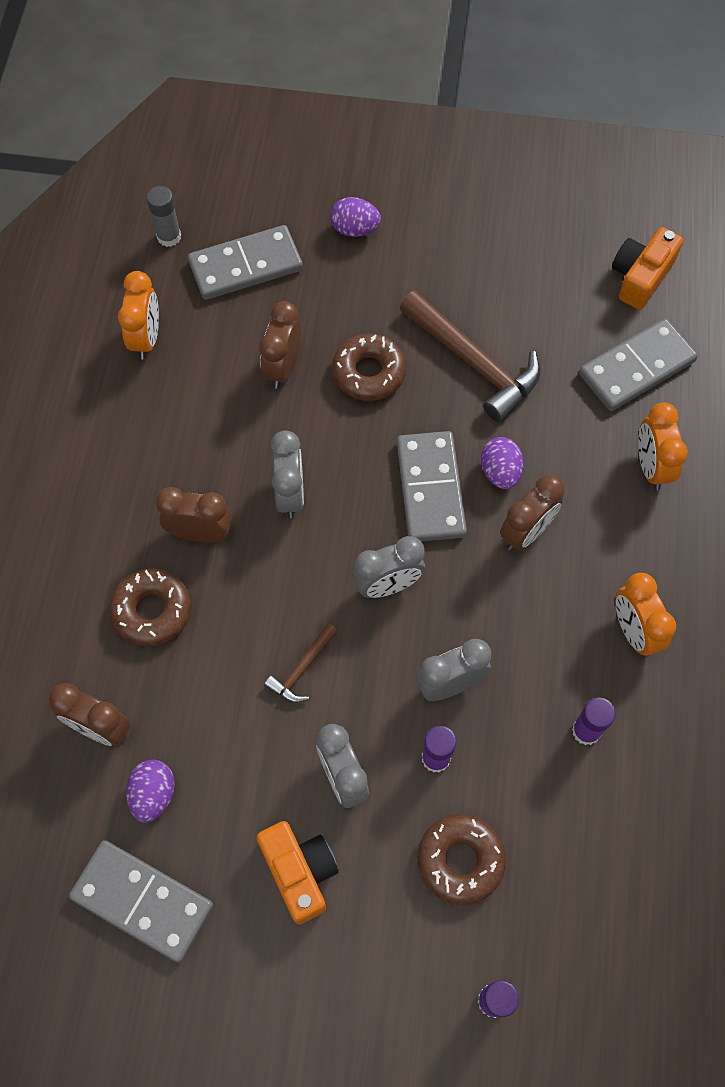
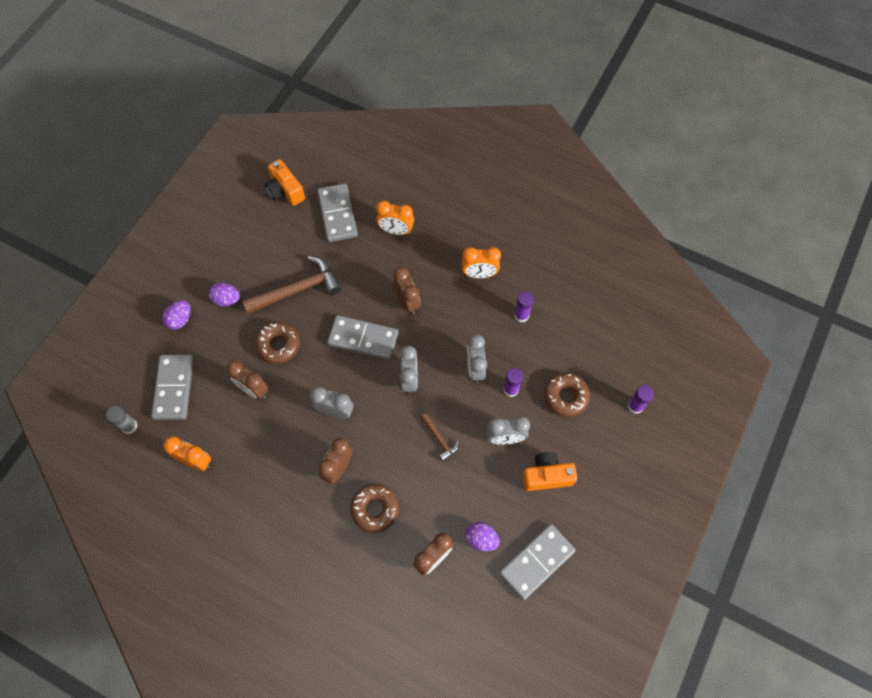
camera: 70 degrees left, 0 degrees up
purple egg [481,437,524,489] -> purple egg moved to [209,283,240,306]

